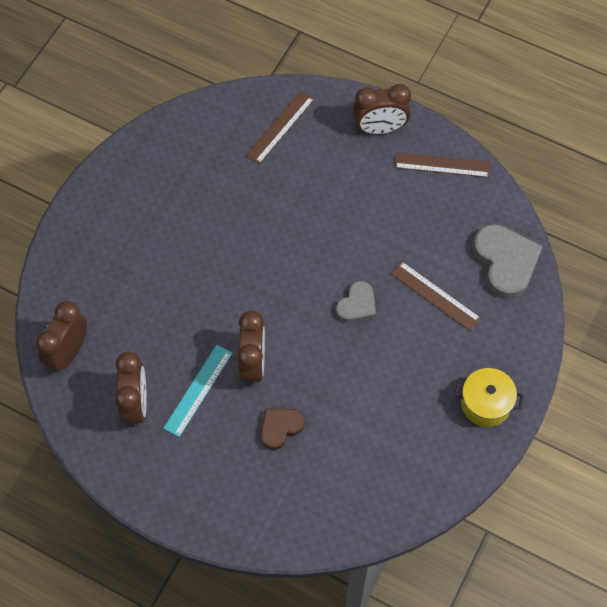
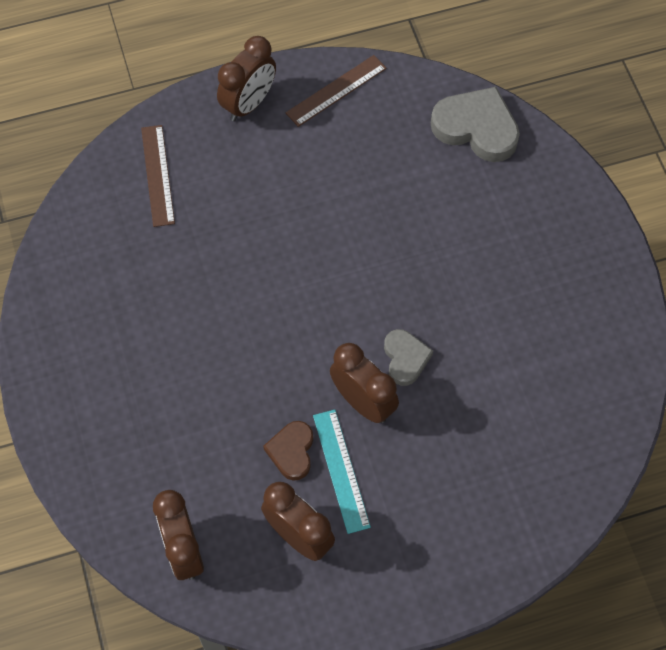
camera: 45 degrees left, 0 degrees up
brown heart [261,409,304,450] -> brown heart moved to [263,421,313,481]
grey heart [336,281,376,323] -> grey heart moved to [384,329,433,386]
brown ruler [390,261,481,331] -> none
yellow pot [455,368,524,427] -> none

